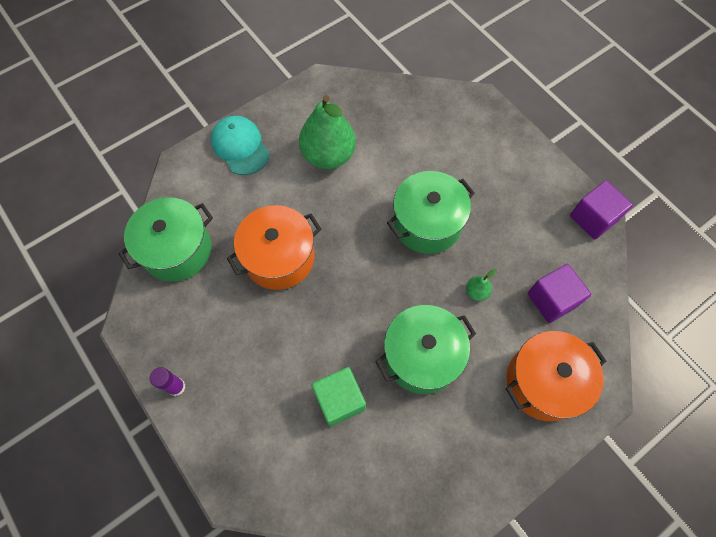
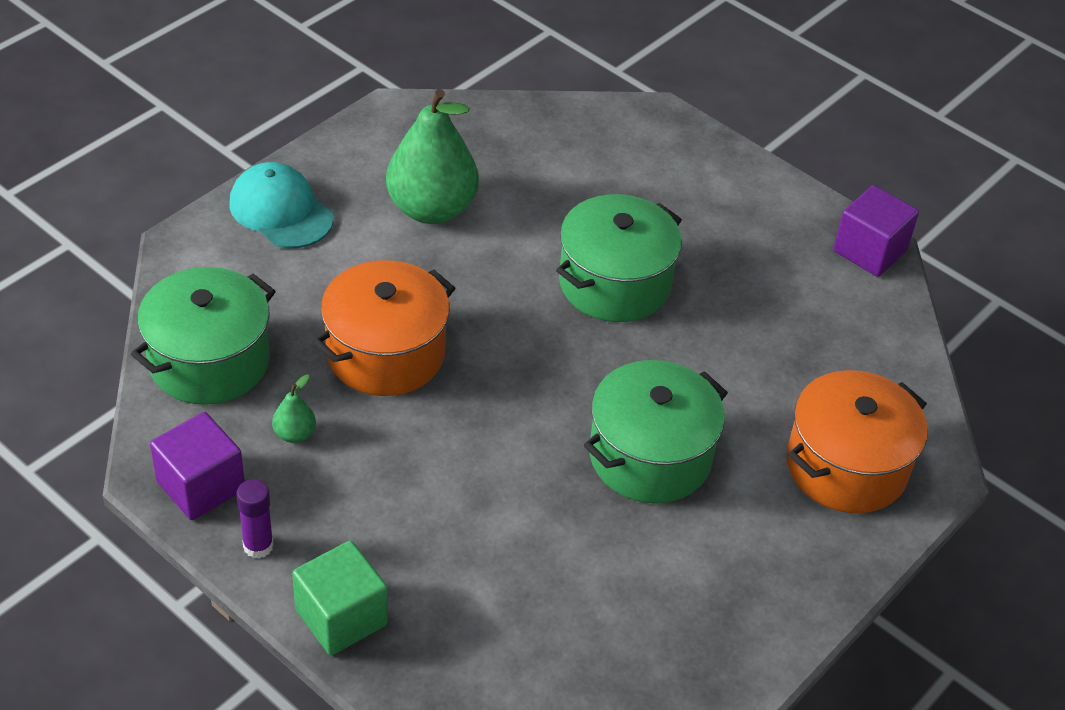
camera: 15 degrees left, 20 degrees down
green cube [311,367,366,427] -> green cube moved to [292,541,388,655]
green pear [466,269,497,301] -> green pear moved to [272,374,316,443]
purple cube [527,264,591,323] -> purple cube moved to [150,412,245,520]

